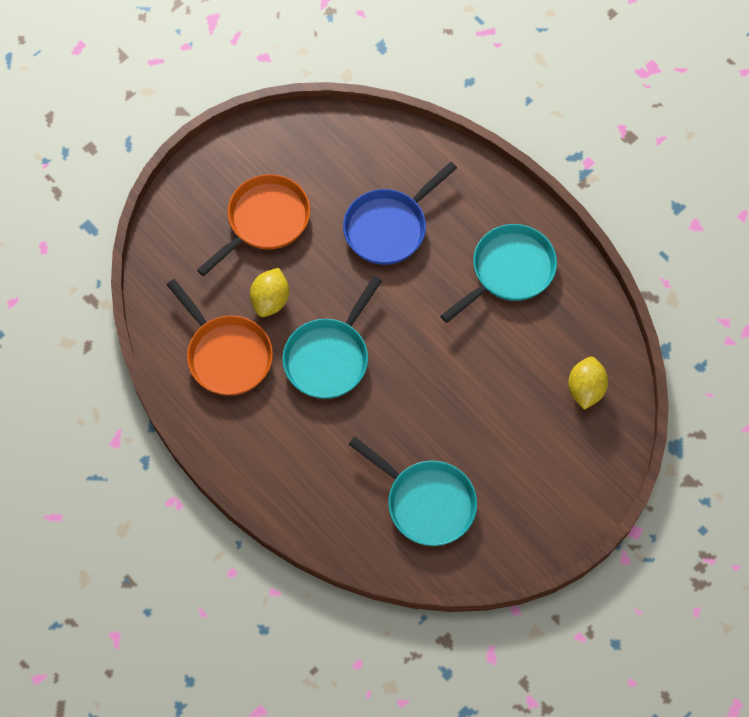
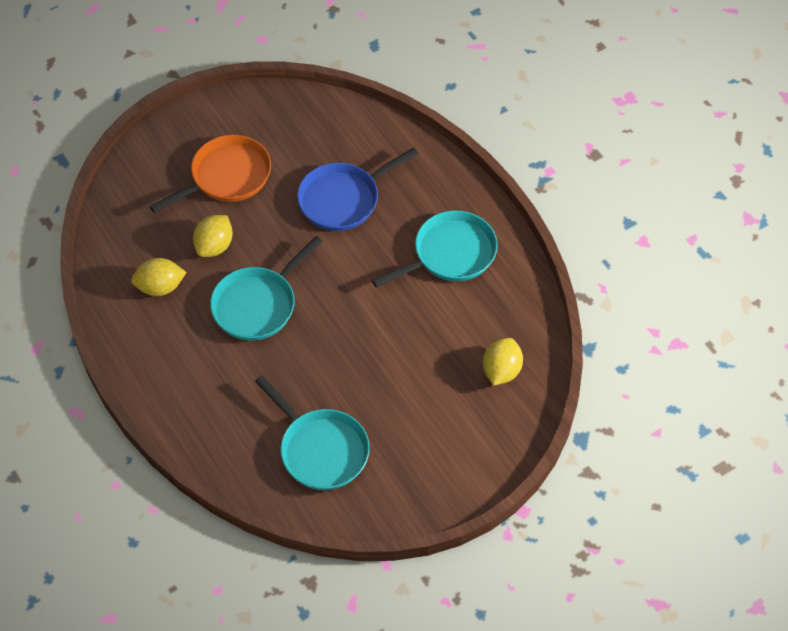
camera: 10 degrees right, 10 degrees down
orange pan [167,279,273,395] -> yellow lemon [131,258,187,296]

